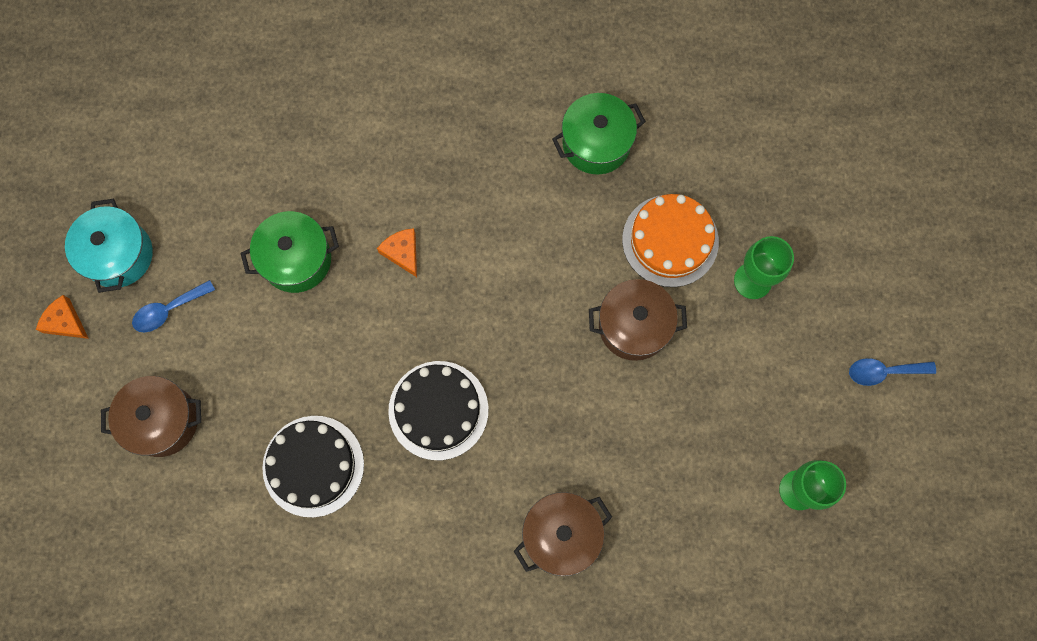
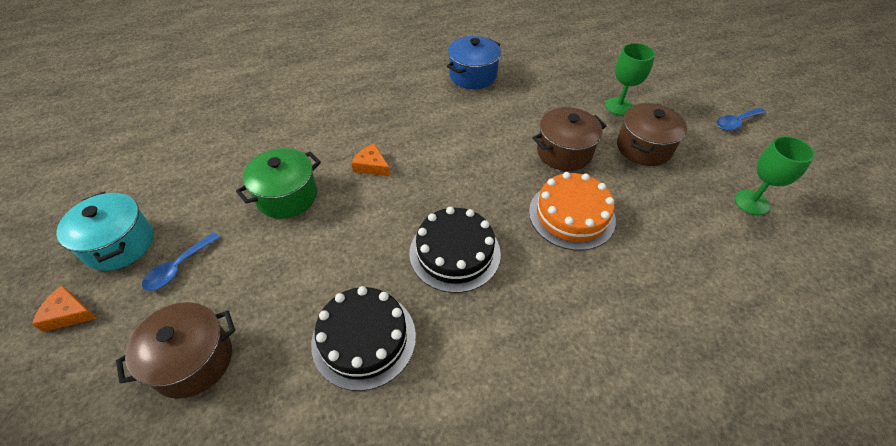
camera: 25 degrees left, 25 degrees down
brown pot [514,492,612,576] -> brown pot moved to [617,103,687,166]
green pot [552,93,646,174] -> blue pot [447,36,501,89]
orange cake [622,194,719,287] -> orange cake moved to [529,172,616,251]

